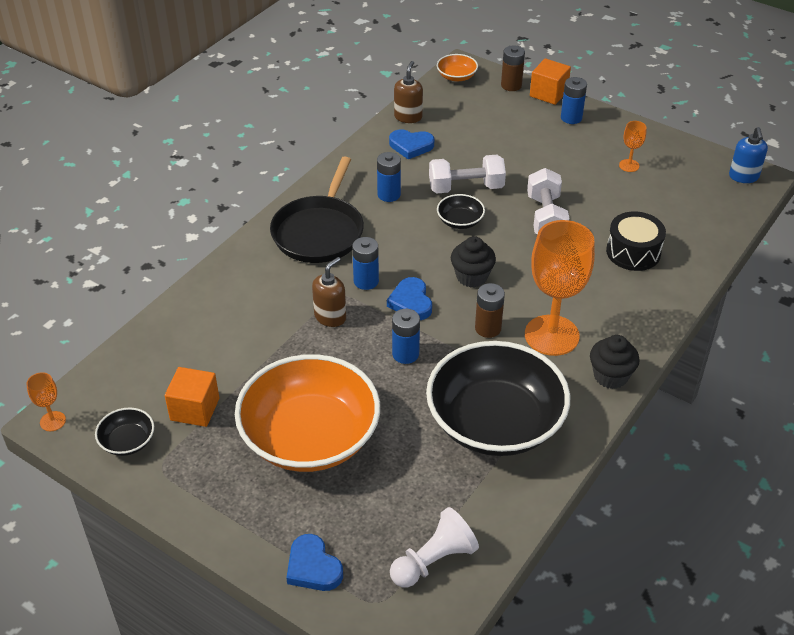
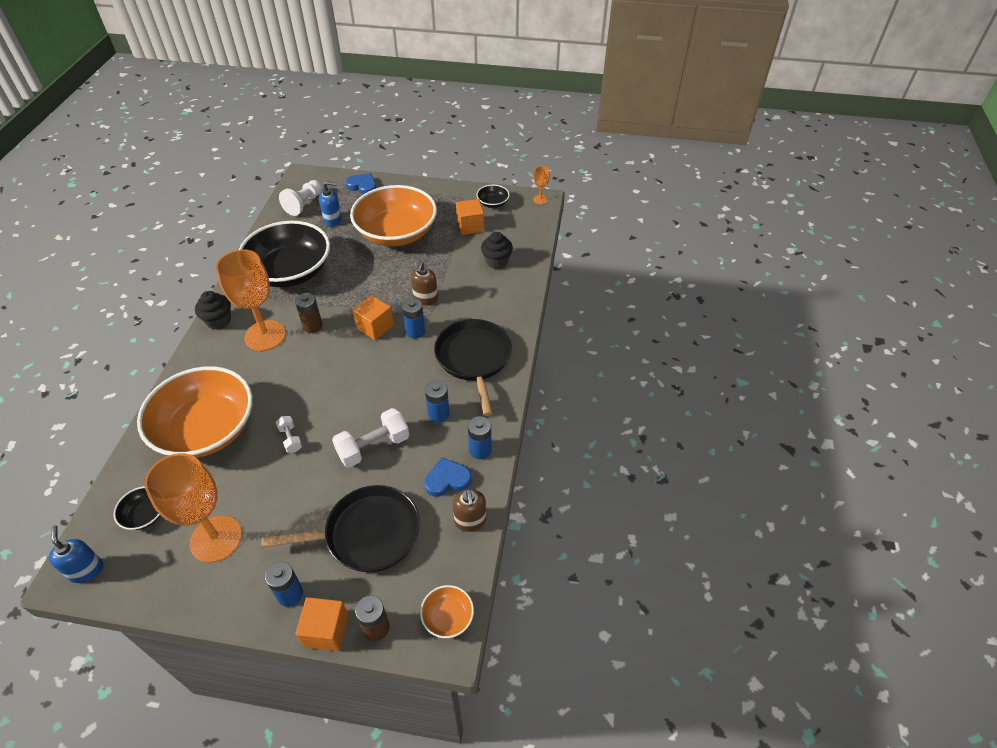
camera: 155 degrees right, 5 degrees up
blue heart [387,277,432,320] -> orange cube [352,295,394,340]
blue battery [392,309,420,364] -> blue battery moved to [468,416,492,459]
black bowl [437,194,485,229] -> black bowl moved to [114,486,161,530]
black cupcake [451,236,496,288] -> black cupcake moved to [481,232,513,269]
white dumbbell [527,168,570,235] -> white dumbbell [276,416,302,453], size x0.53
black drum [606,212,666,271] -> orange bowl [137,366,253,458]
orange goblet [619,121,647,172] -> orange goblet [144,453,242,563], size x2.31
none -> black pan [261,485,420,572]
none -> blue soap dispenser [319,181,342,227]

